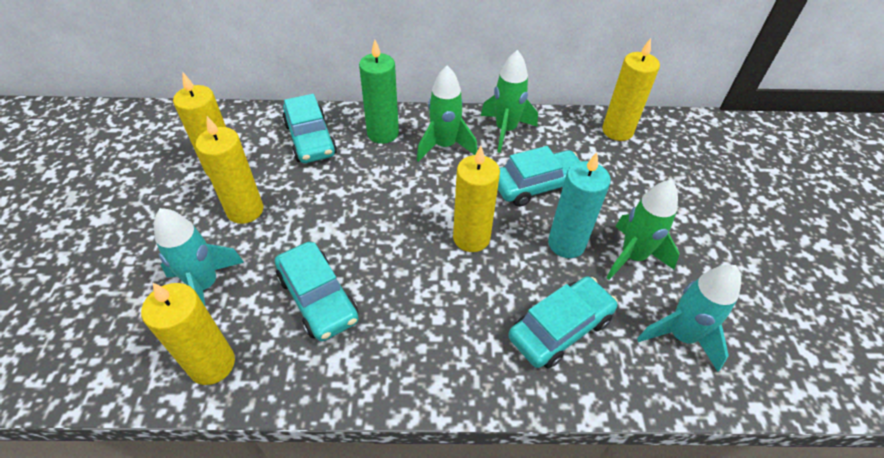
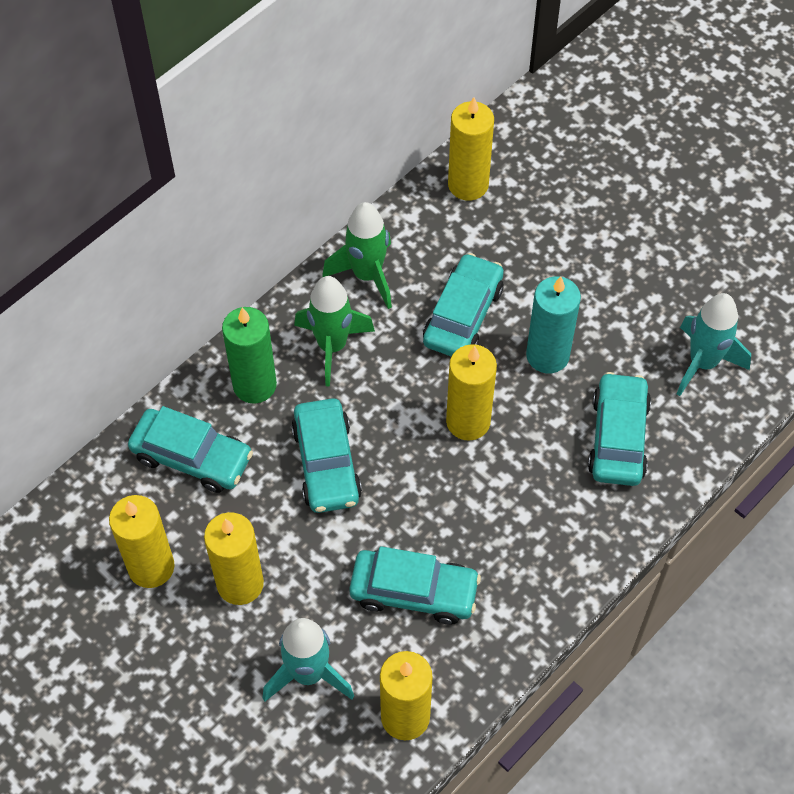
camera: 45 degrees left, 10 degrees up
green rocket [606,180,679,280] -> none
none -> turquoise car [291,398,362,513]

